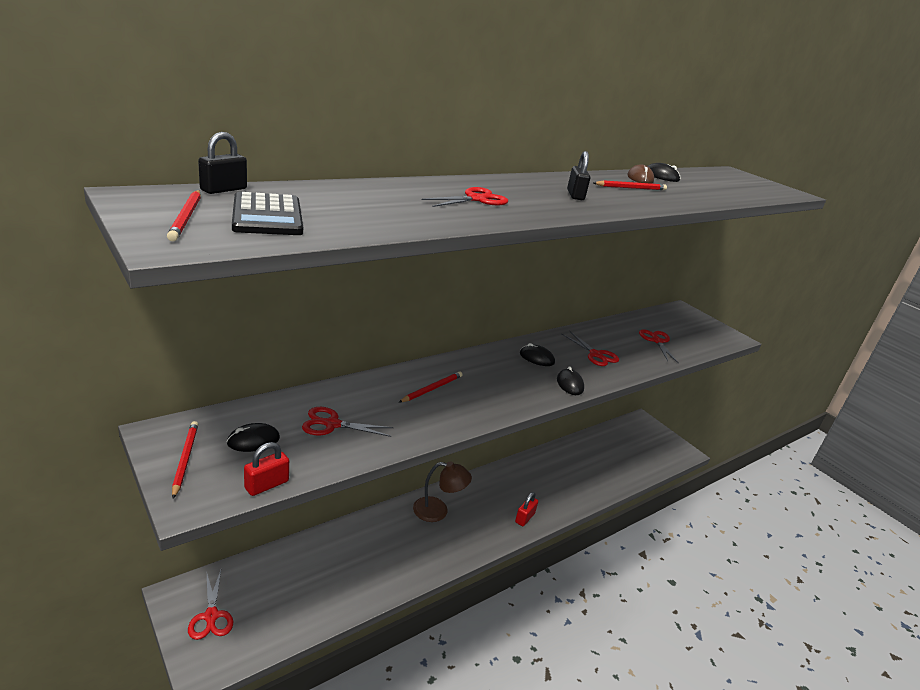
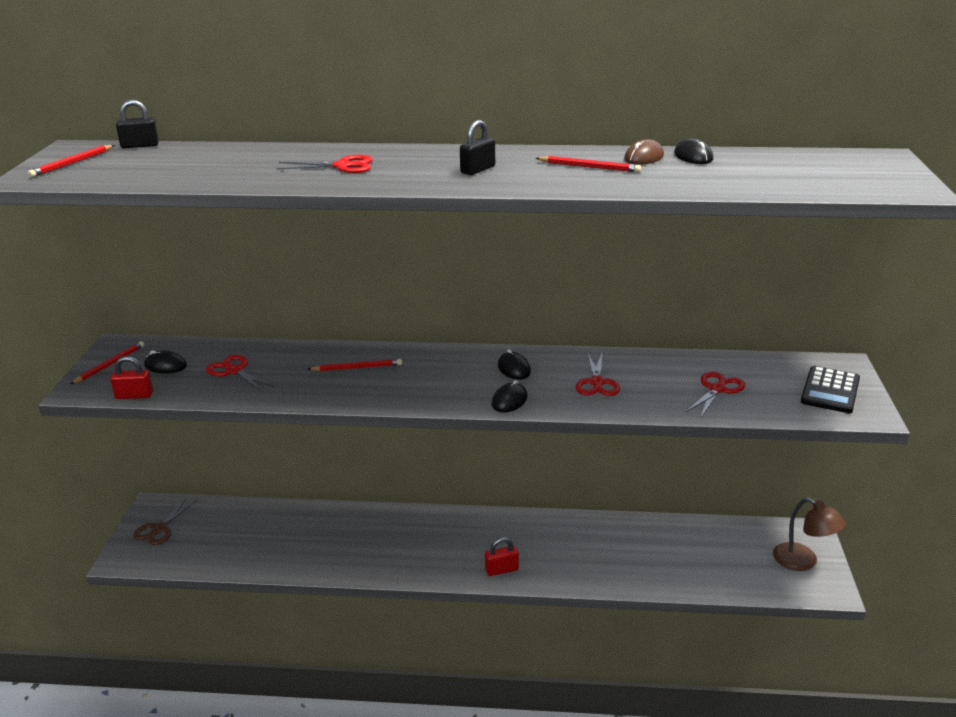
camera: 45 degrees right, 0 degrees up
red scissors [188,570,233,640] -> brown scissors [133,498,197,545]
black calculator [232,192,303,235] -> black calculator moved to [801,366,860,413]
brown lamp [413,461,472,522] -> brown lamp moved to [773,498,846,571]

